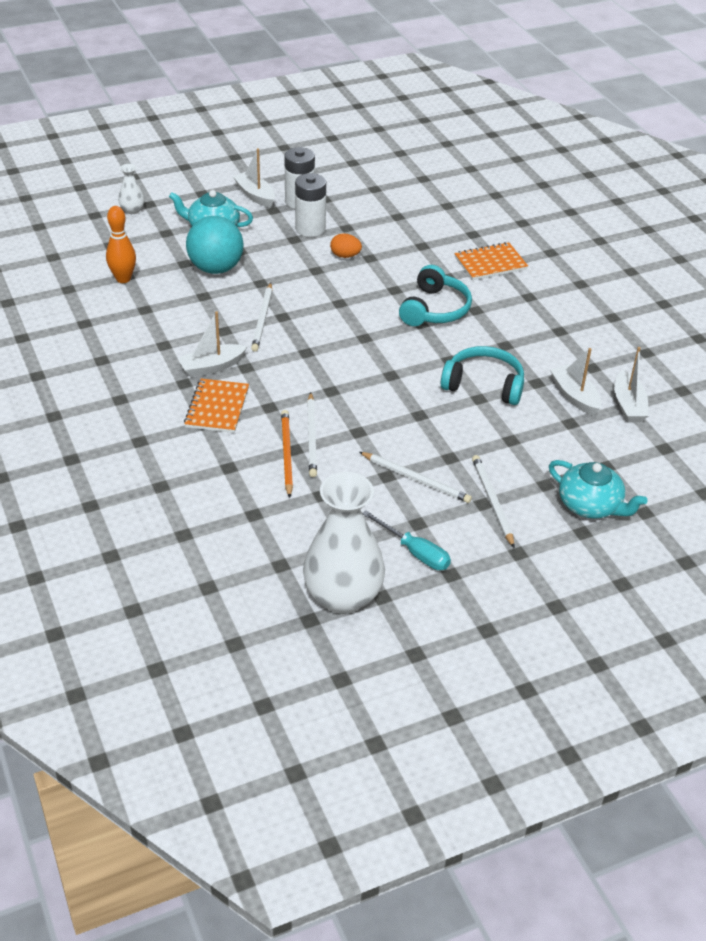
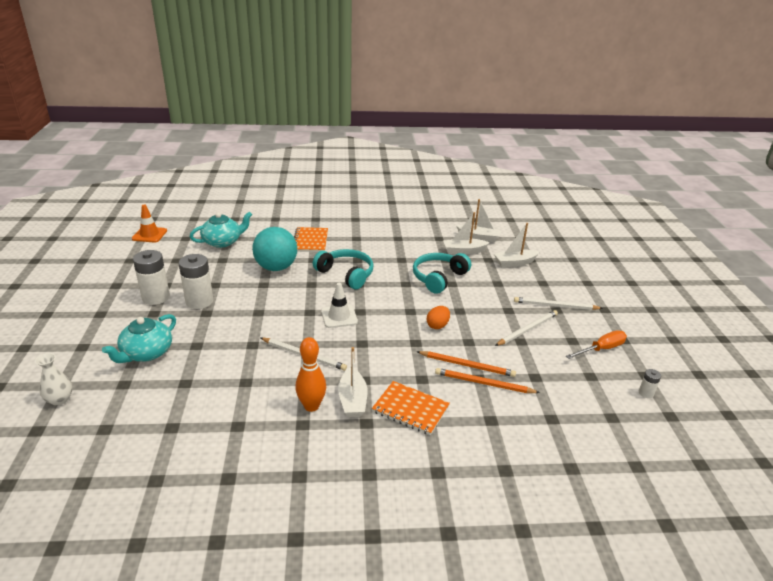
camera: 70 degrees left, 10 degrees down
orange bowling pin [106,206,136,283] -> orange bowling pin moved to [295,337,326,412]
turquoise ball [186,216,244,274] -> turquoise ball moved to [252,227,297,271]
white boat [233,148,275,208] -> white boat moved to [494,223,539,267]
white vase [303,472,385,614] -> white battery [639,369,661,398]
white pencil [307,392,317,477] -> orange pencil [416,351,516,377]
orange egg [330,233,362,258] -> orange egg moved to [427,306,450,329]
turquoise screwdriver [362,510,451,570] -> orange screwdriver [566,330,627,359]
turquoise teapot [549,460,648,519] -> turquoise teapot moved to [190,212,252,248]
none -> orange traffic cone [132,205,167,242]
none -> white traffic cone [321,283,358,328]

